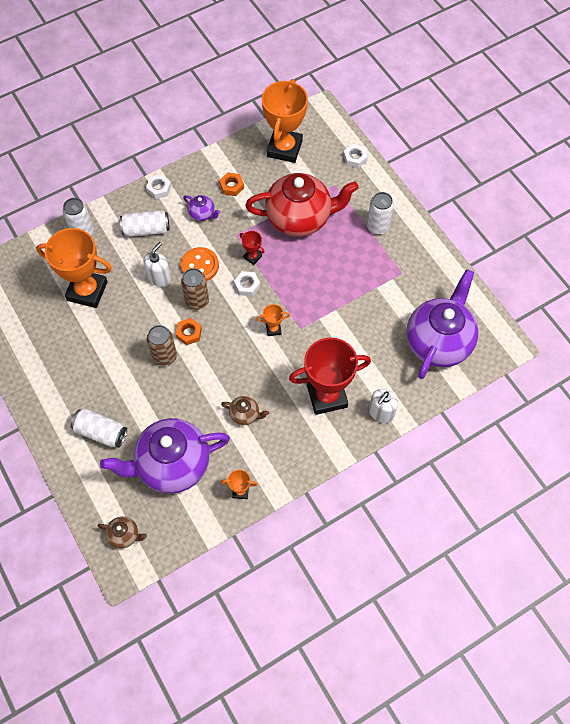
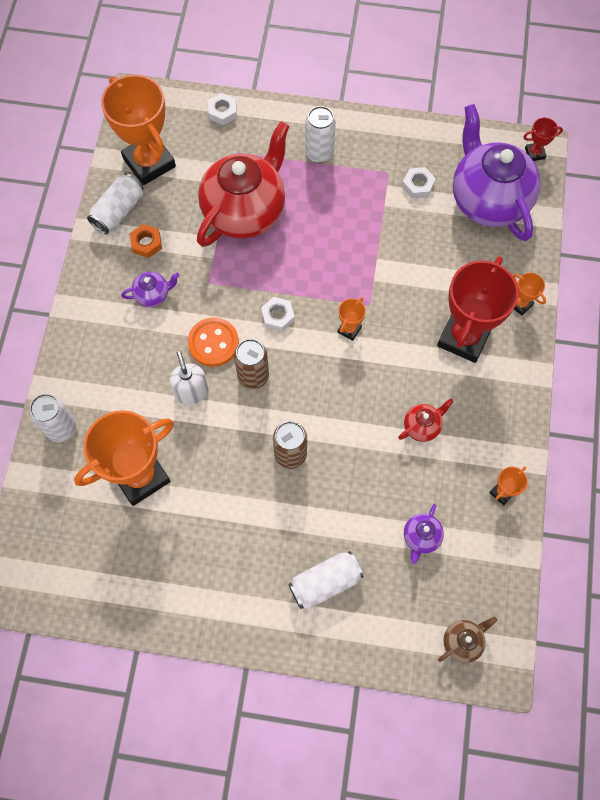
camera: 50 degrees left, 5 degrees up
purple teapot [100,418,230,493] -> purple teapot [404,504,444,564], size x0.41
white can [120,210,170,237] -> white can moved to [87,173,144,234]
white nut [146,175,171,199] -> white nut moved to [402,167,436,199]
orange nut [176,318,202,345] -> none
brown teapot [221,396,269,425] -> red teapot [398,399,453,442]
red trophy [240,231,264,265] -> red trophy moved to [524,118,563,161]
white soap dispenser [369,389,398,423] -> orange trophy [513,273,546,316]

